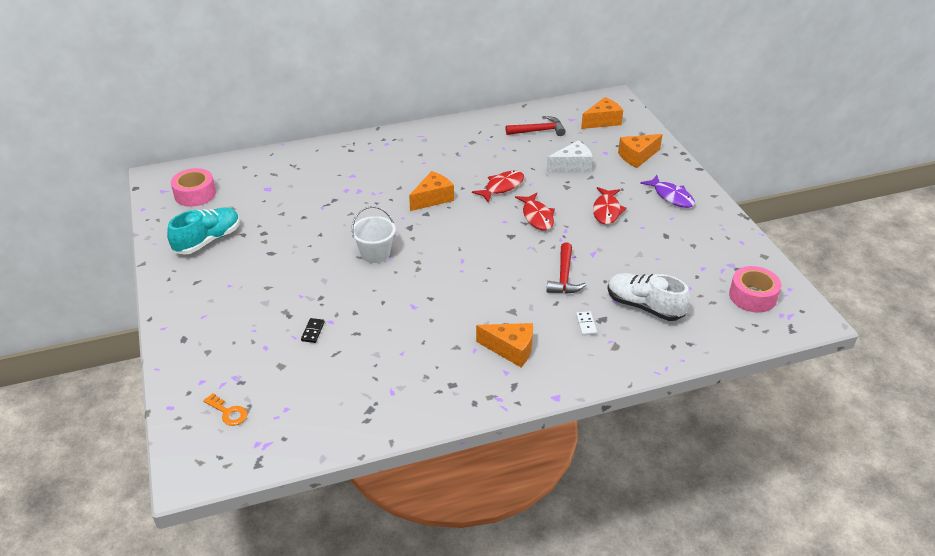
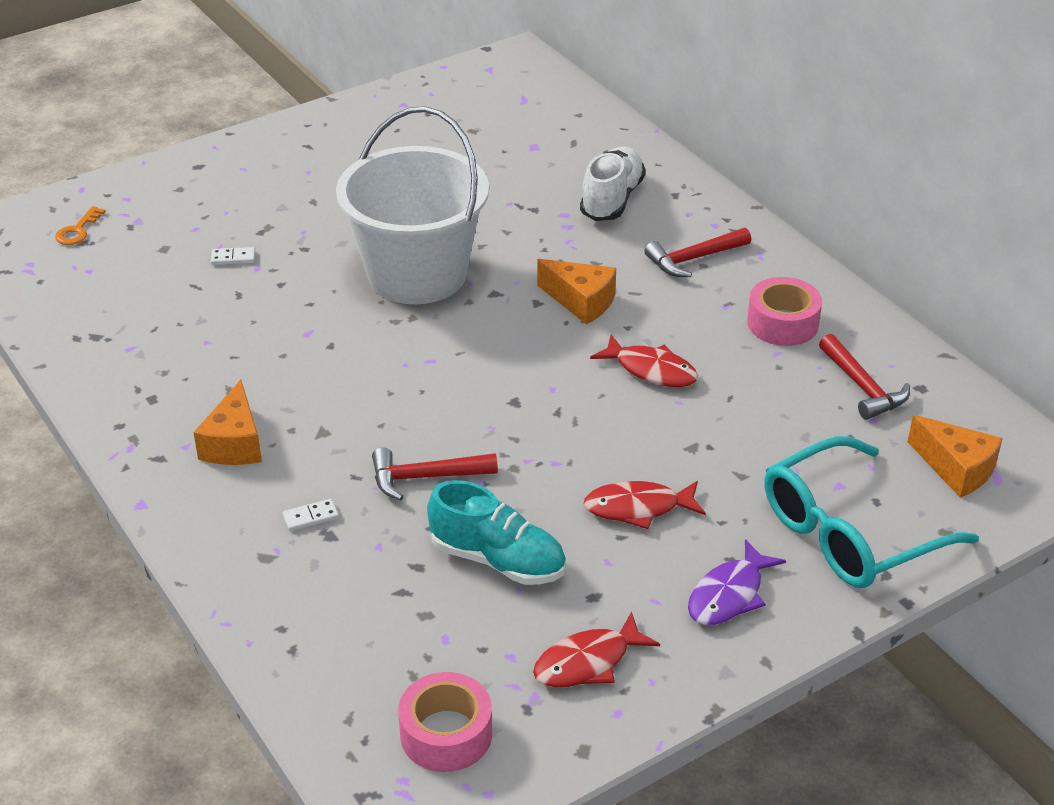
camera: 75 degrees right, 0 degrees up
turquoise shoe [167,207,240,255] -> turquoise shoe moved to [427,480,566,585]
pink tape [171,168,216,207] -> pink tape moved to [747,277,822,346]
black domino [301,318,325,343] -> white domino [211,247,255,265]
white bucket [351,206,396,263] -> white bucket [336,106,489,304], size x2.17
red fish [515,193,555,230] -> red fish moved to [533,611,660,687]
white cheese [547,141,593,172] -> none
white shoe [607,273,690,321] -> white shoe moved to [580,147,646,221]
orange cheese [618,134,663,168] -> turquoise glasses [764,436,979,588]
none -> red hammer [644,228,751,277]

